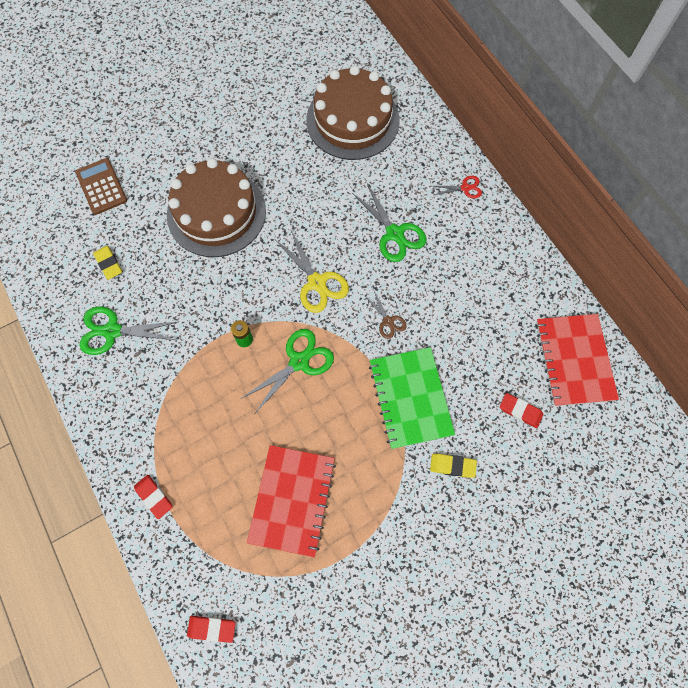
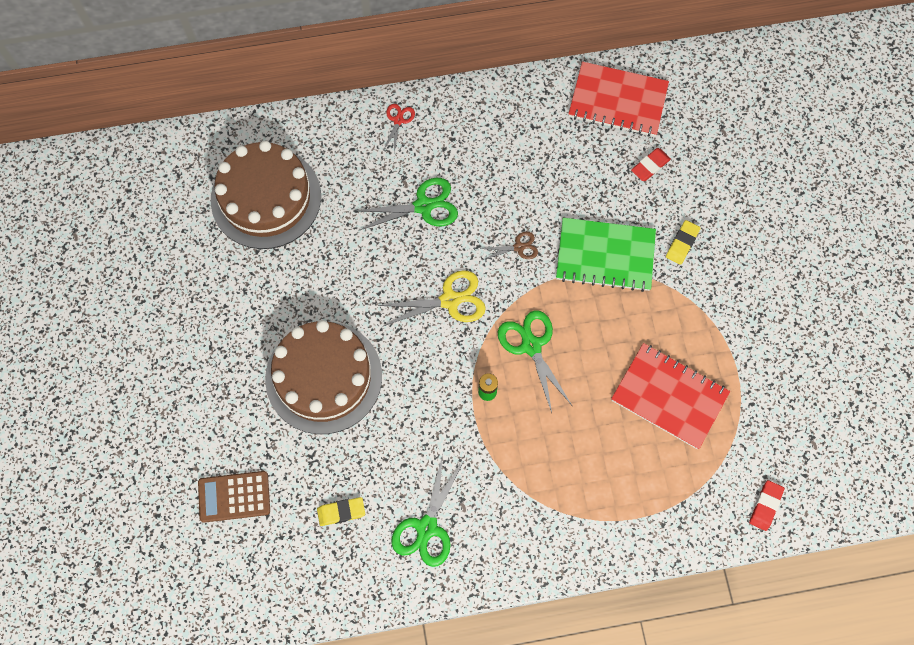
camera: 70 degrees left, 0 degrees up
red eraser [134,475,172,519] -> none

